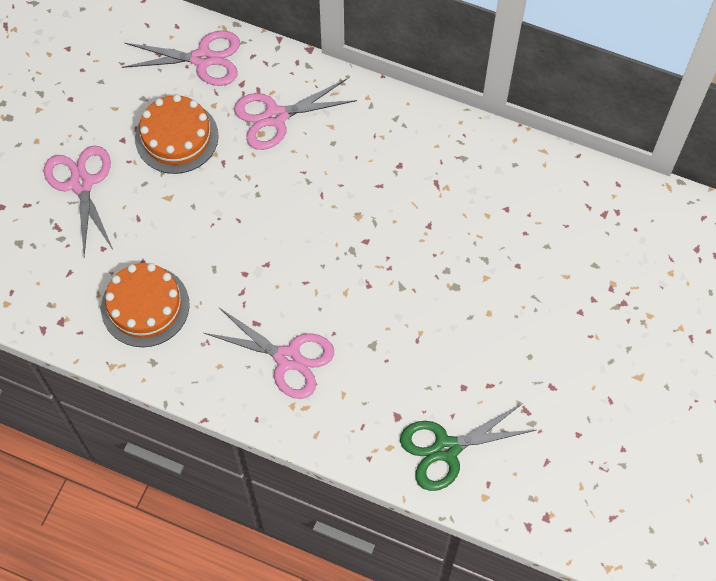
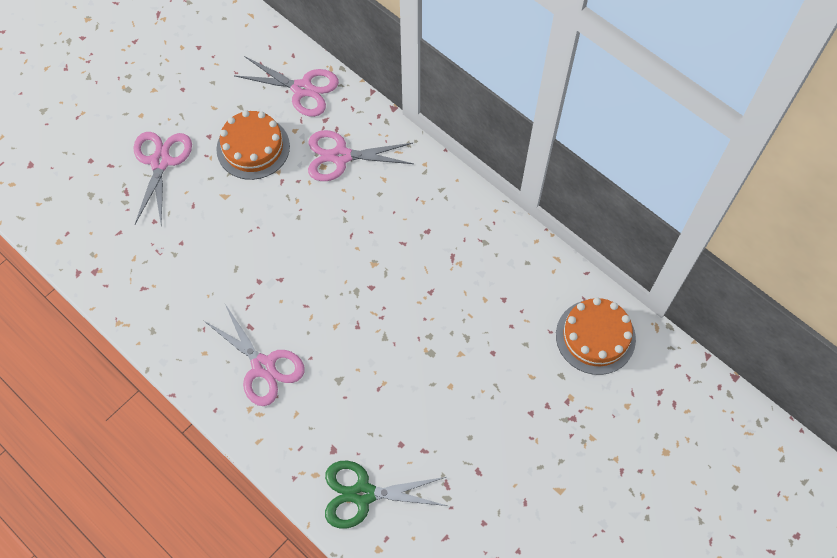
camera: 20 degrees right, 0 degrees up
orange cake [101,263,190,347] -> orange cake moved to [556,298,636,375]

